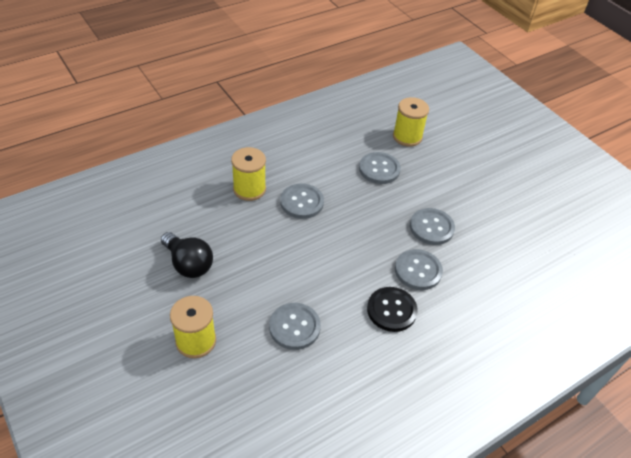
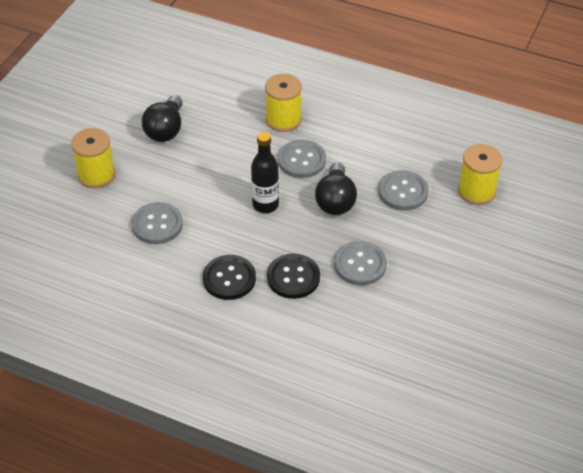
camera: 60 degrees right, 0 degrees up
grey button [395,249,443,290] -> black button [267,254,320,299]
none -> black bottle [251,132,279,213]
none -> black light bulb [315,162,357,215]

